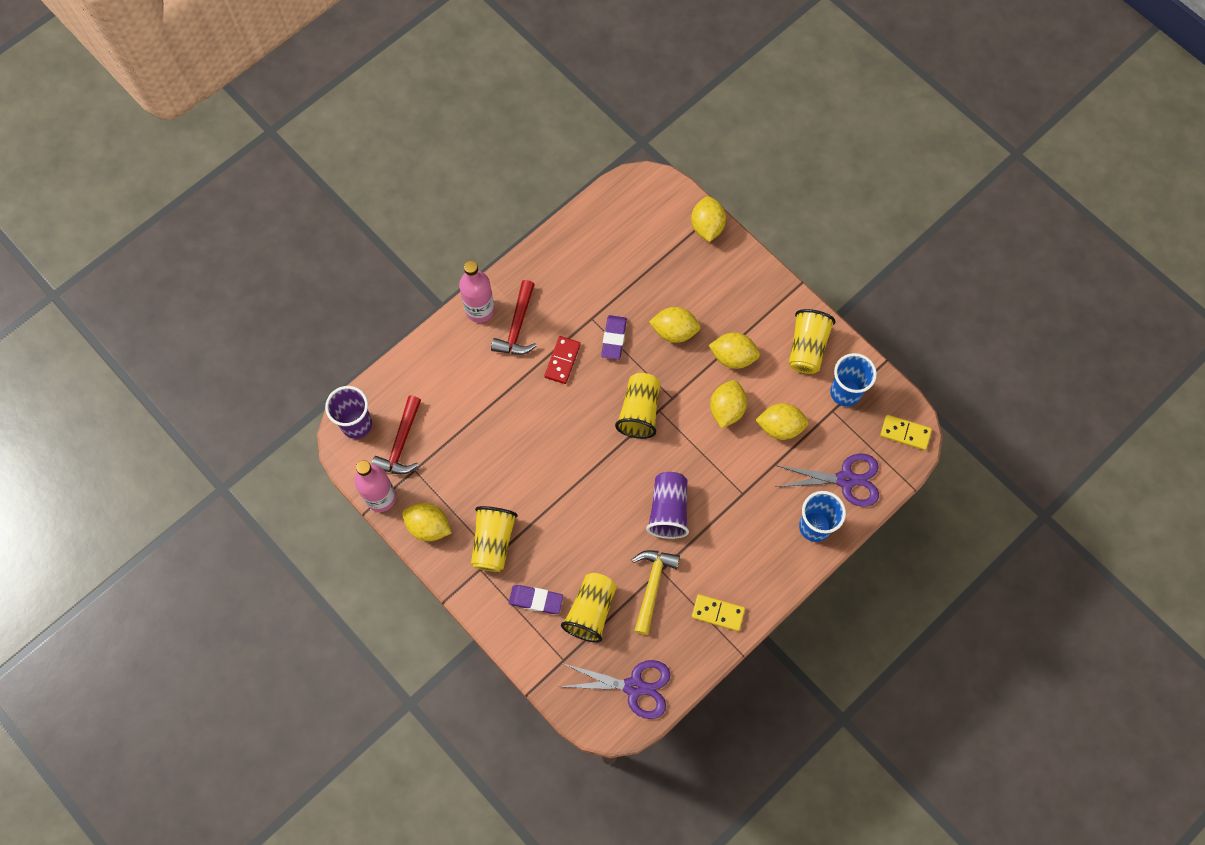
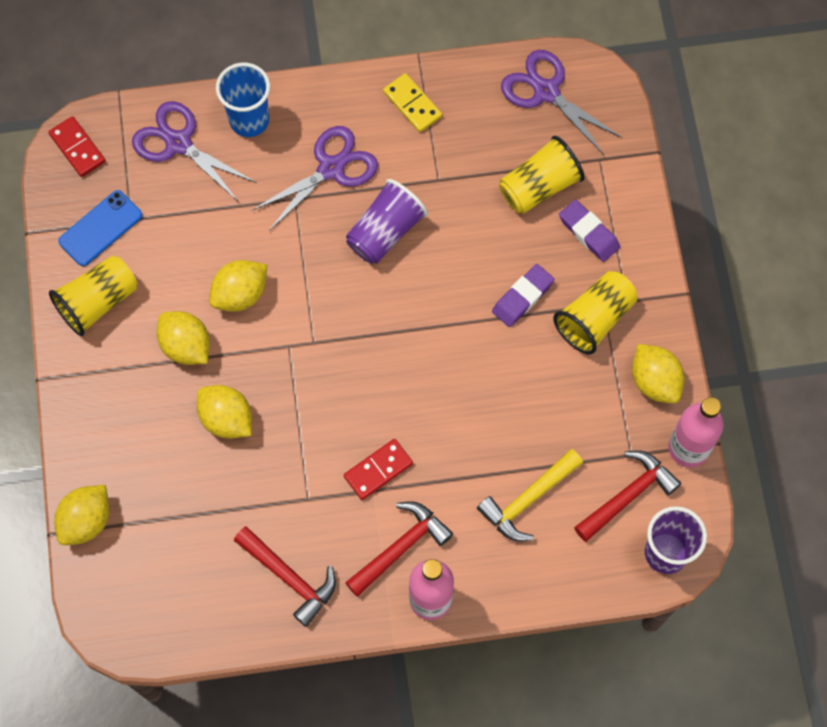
camera: 145 degrees left, 0 degrees up
purple eraser [601,315,627,360] -> purple eraser moved to [492,264,554,327]
yellow cup [615,373,661,439] -> none
yellow hammer [632,550,680,635] -> yellow hammer moved to [477,449,583,542]
yellow lemon [756,403,809,440] -> none
blue cup [830,353,877,407] -> blue phone [58,190,142,266]
yellow domino [880,415,932,450] -> red domino [48,116,106,177]
none -> red hammer [234,527,336,627]
none -> purple scissors [251,126,378,231]

